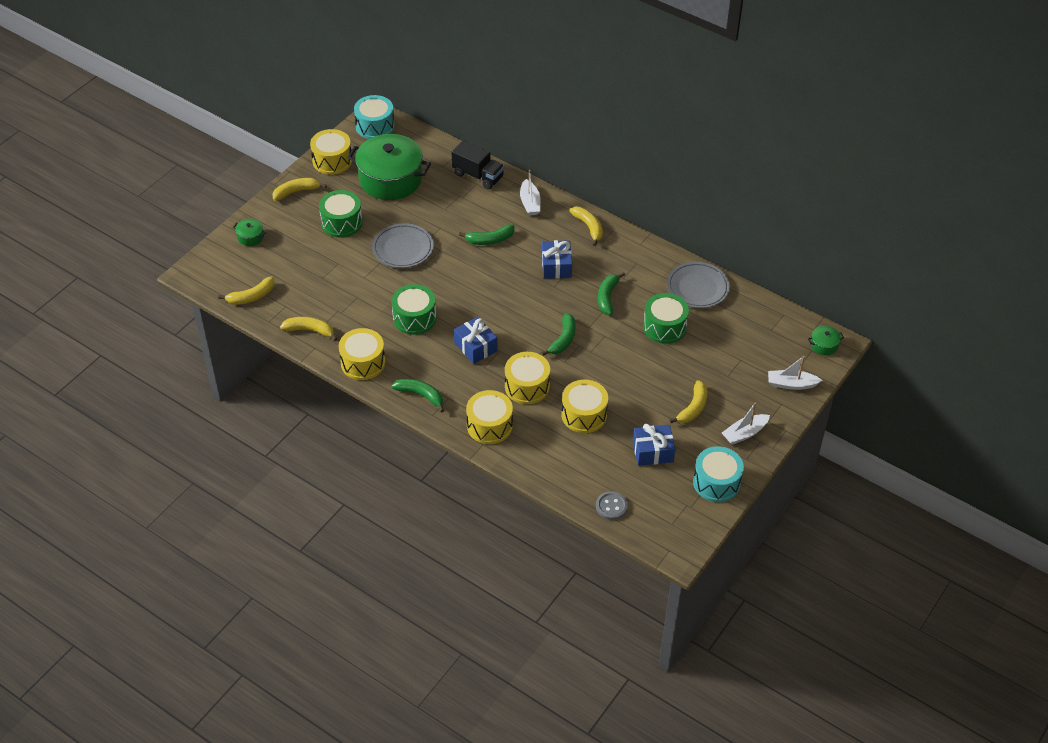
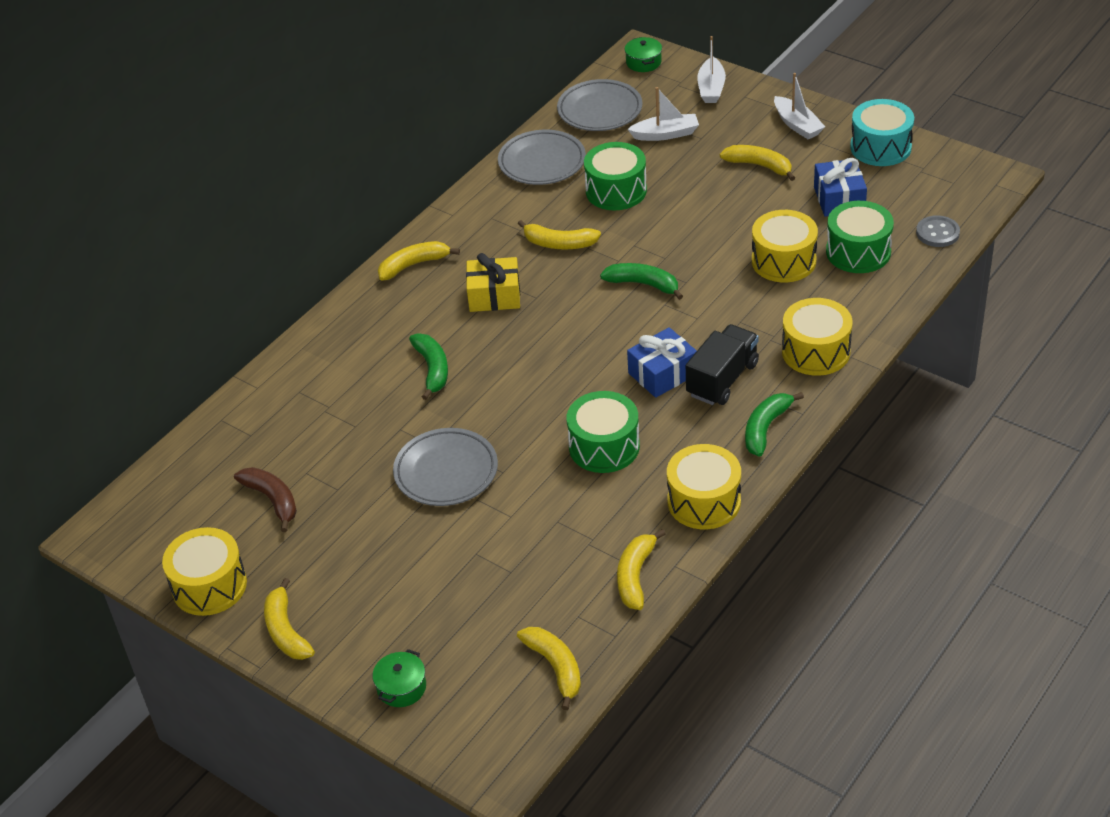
camera: 85 degrees left, 5 degrees down
green drum [319,190,362,238] -> green drum moved to [826,201,894,273]
green pot [348,134,431,200] -> brown banana [234,467,297,532]
turquoise drum [354,95,395,139] -> none
black truck [452,140,505,189] -> black truck moved to [686,324,759,405]
yellow drum [505,352,550,404] -> none
white boat [520,170,541,216] -> white boat moved to [627,87,699,141]
blue gift [542,240,572,279] -> yellow gift [466,253,520,312]
green banana [598,272,625,315] -> yellow banana [518,220,601,249]
none -> grey plate [557,79,643,131]

